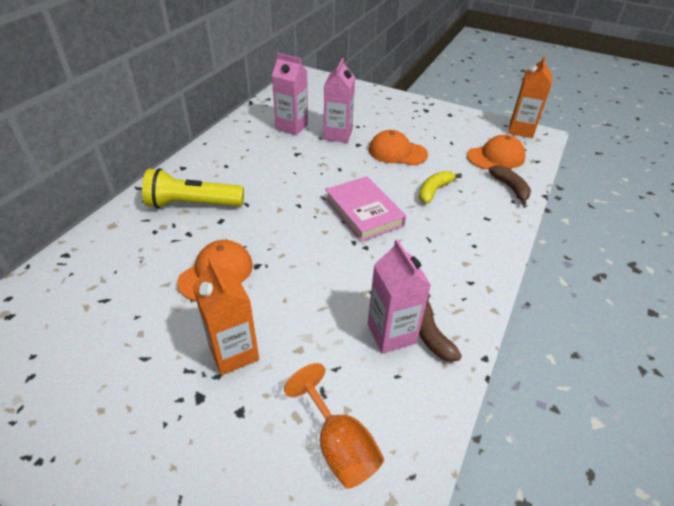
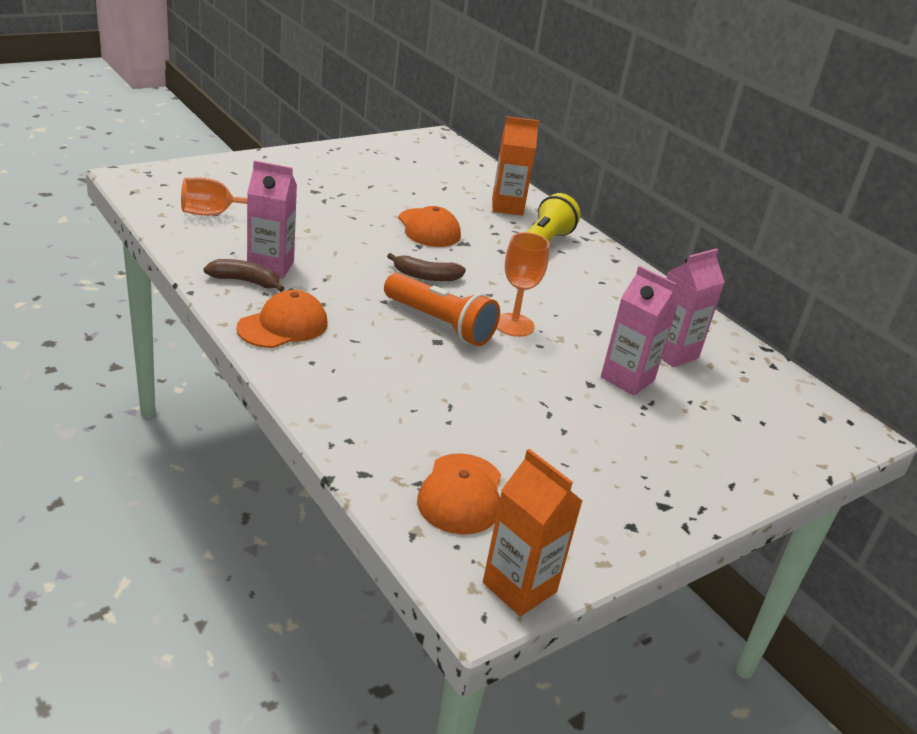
camera: 115 degrees right, 10 degrees down
orange carton [192,257,259,375] -> orange carton moved to [492,116,539,216]
pink book [325,176,406,242] -> orange flashlight [384,273,500,346]
orange cap [369,130,428,165] -> orange cap moved to [236,290,328,348]
yellow banana [419,171,462,204] -> none
brown banana [489,165,531,205] -> brown banana moved to [387,253,466,281]
none -> orange goblet [497,232,550,337]

